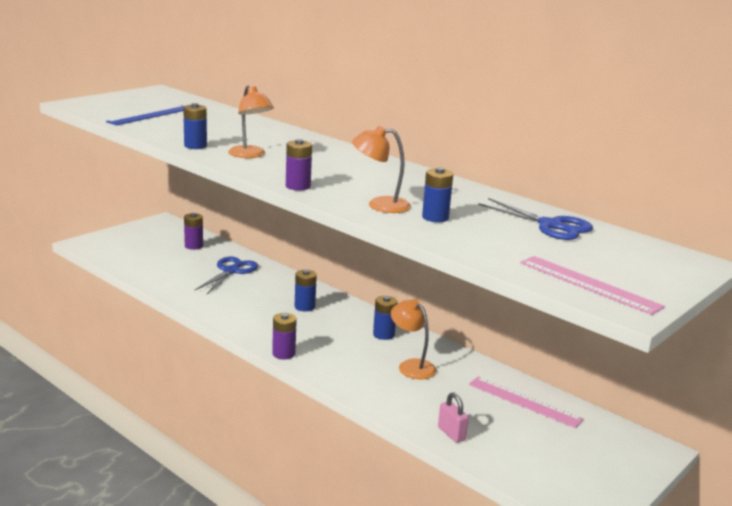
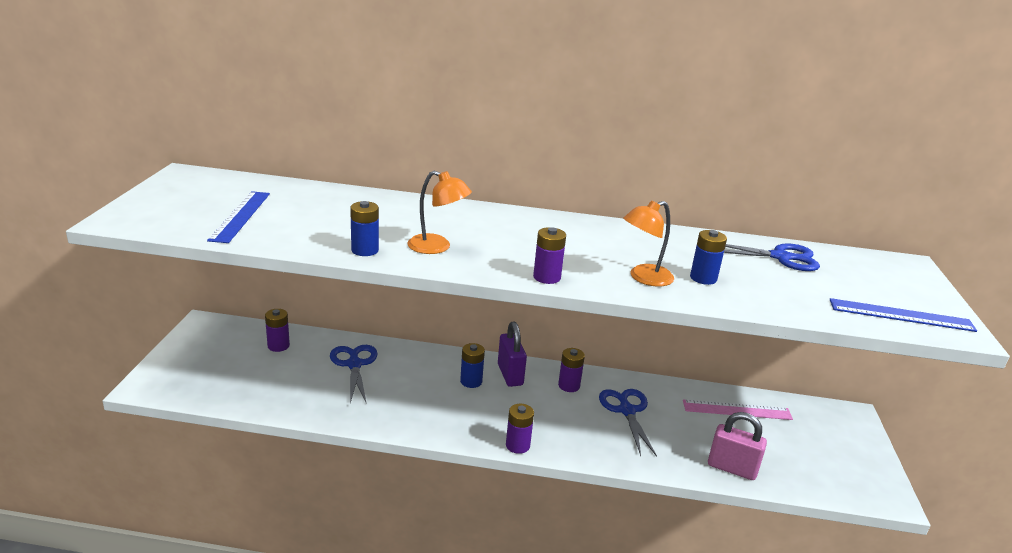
camera: 35 degrees left, 5 degrees up
blue battery [373,296,398,340] -> purple battery [558,348,585,392]
orange lamp [391,299,437,379] -> blue scissors [599,389,657,457]
pink padlock [438,392,468,443] -> pink padlock [708,412,767,480], size x1.57
pink ruler [520,256,665,315] -> blue ruler [830,298,977,332]
none -> purple padlock [498,322,527,387]

